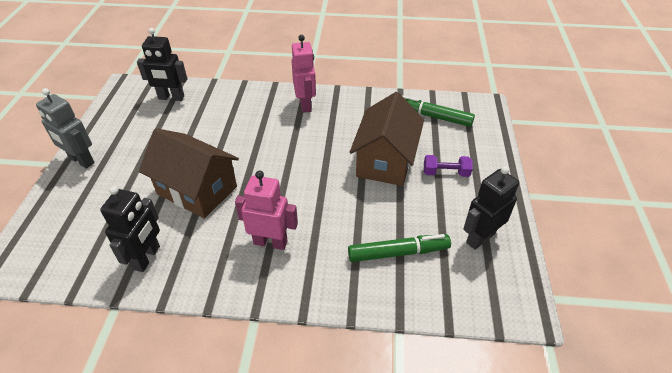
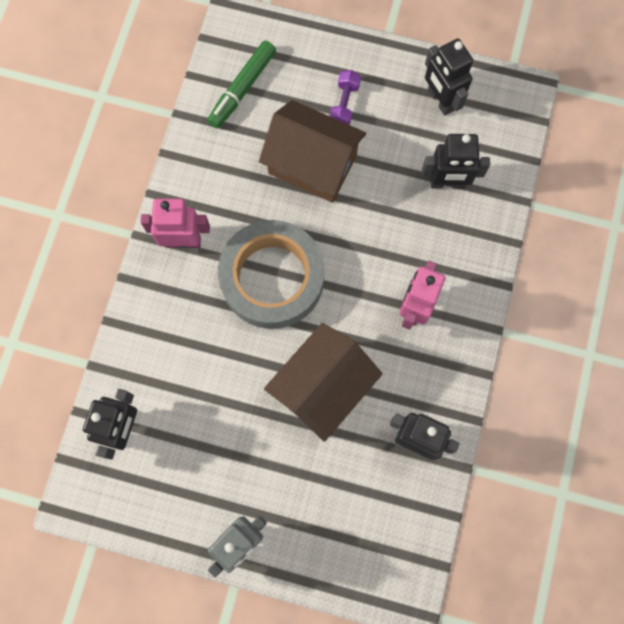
camera: 80 degrees left, 30 degrees up
green marker [348,234,451,262] -> black robot [422,134,490,189]
none -> grey tape [218,220,324,329]

